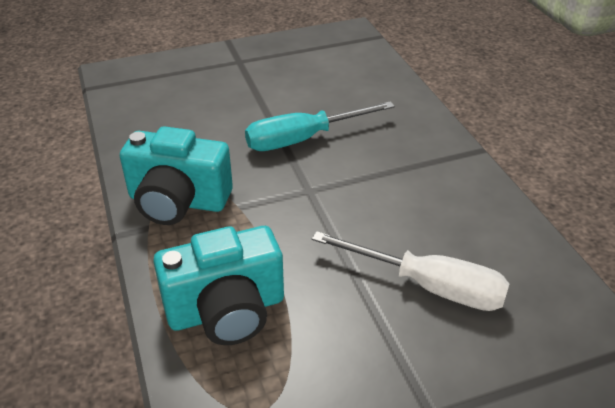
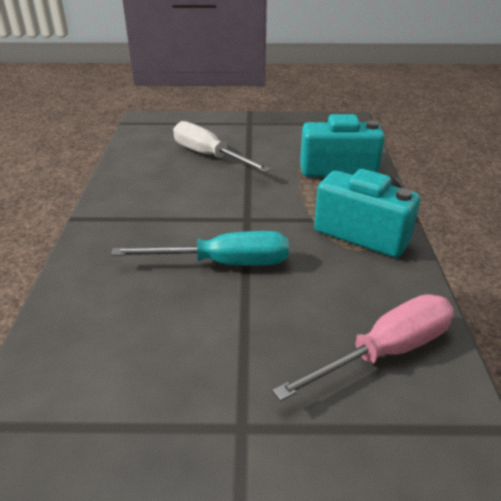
camera: 160 degrees left, 5 degrees down
none -> pink screwdriver [273,294,454,401]

